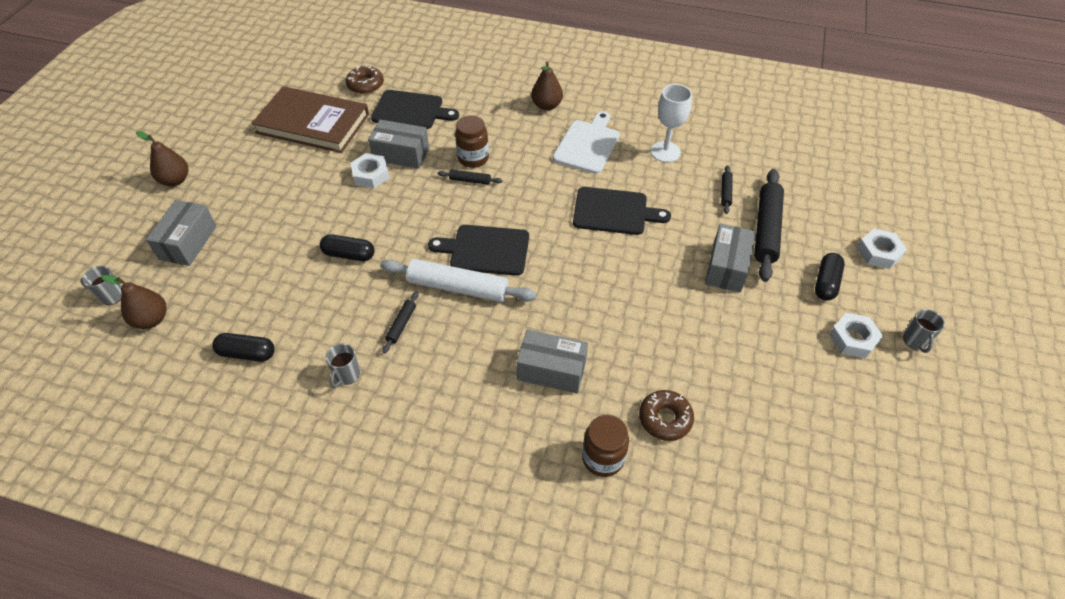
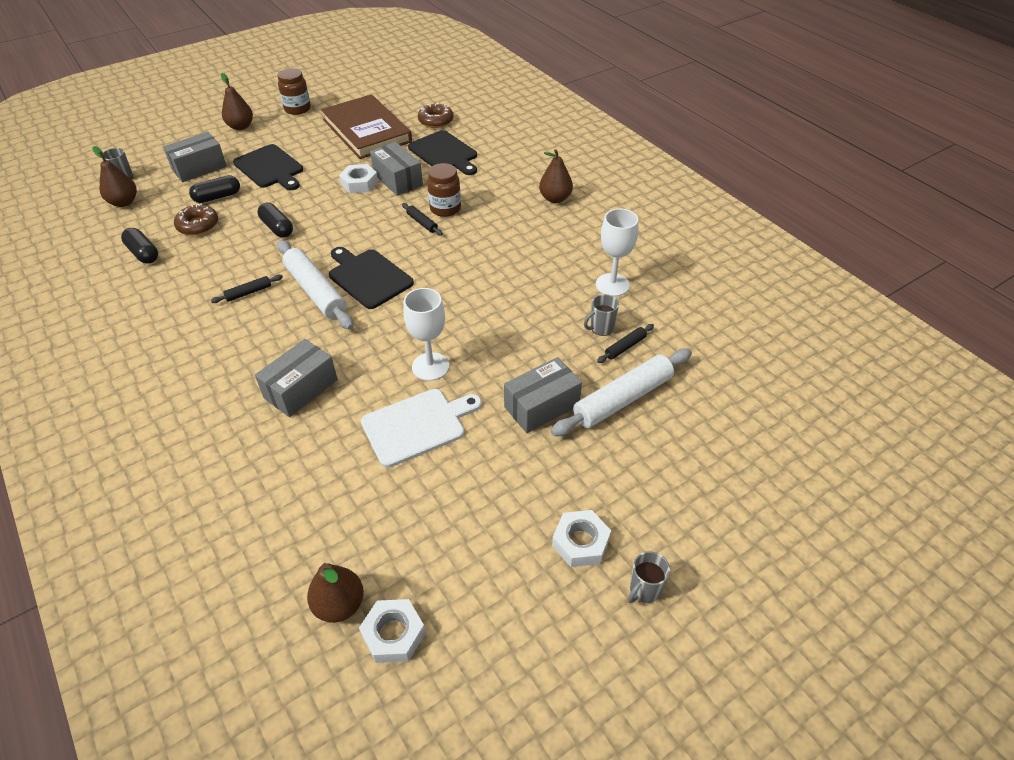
camera: 40 degrees right, 5 degrees down
grey mug [326,344,360,388] -> grey mug moved to [584,294,619,336]
grey box [517,330,588,394] -> grey box turned 75 degrees clockwise [255,339,338,417]
white cutting board [553,111,620,174] -> white cutting board moved to [361,389,482,468]
black cutting board [573,187,671,235] -> black cutting board moved to [233,144,303,190]
brown jar [582,415,629,477] -> brown jar moved to [278,68,311,115]
brown donut [639,390,694,441] -> brown donut moved to [174,204,218,236]
black rolling pin [754,169,784,282] -> white rolling pin [551,348,692,436]
black capsule [815,253,845,300] -> black capsule moved to [189,175,240,203]
white nut [857,229,907,269] -> white nut moved to [359,599,426,663]
none -> brown pear [307,563,364,623]
none -> white goblet [403,288,449,381]

